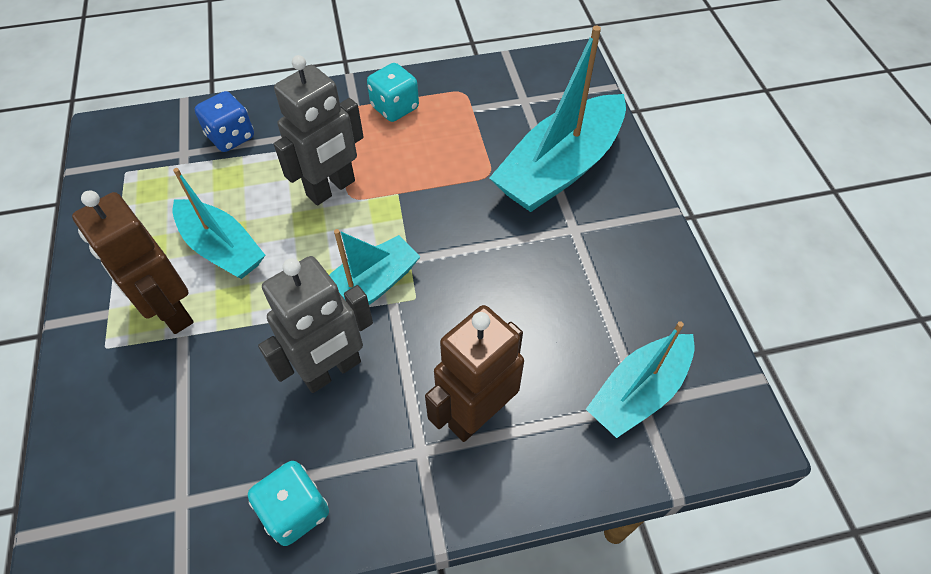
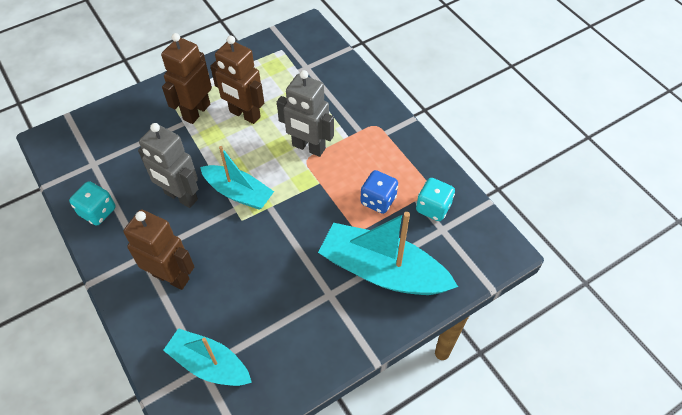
camera: 70 degrees right, 0 degrees up
turquoise boat [172,168,265,279] -> brown robot [210,36,264,124]
blue dice [195,91,254,152] -> blue dice moved to [360,170,398,214]
turquoise dice [367,63,419,122] -> turquoise dice moved to [416,178,455,221]

